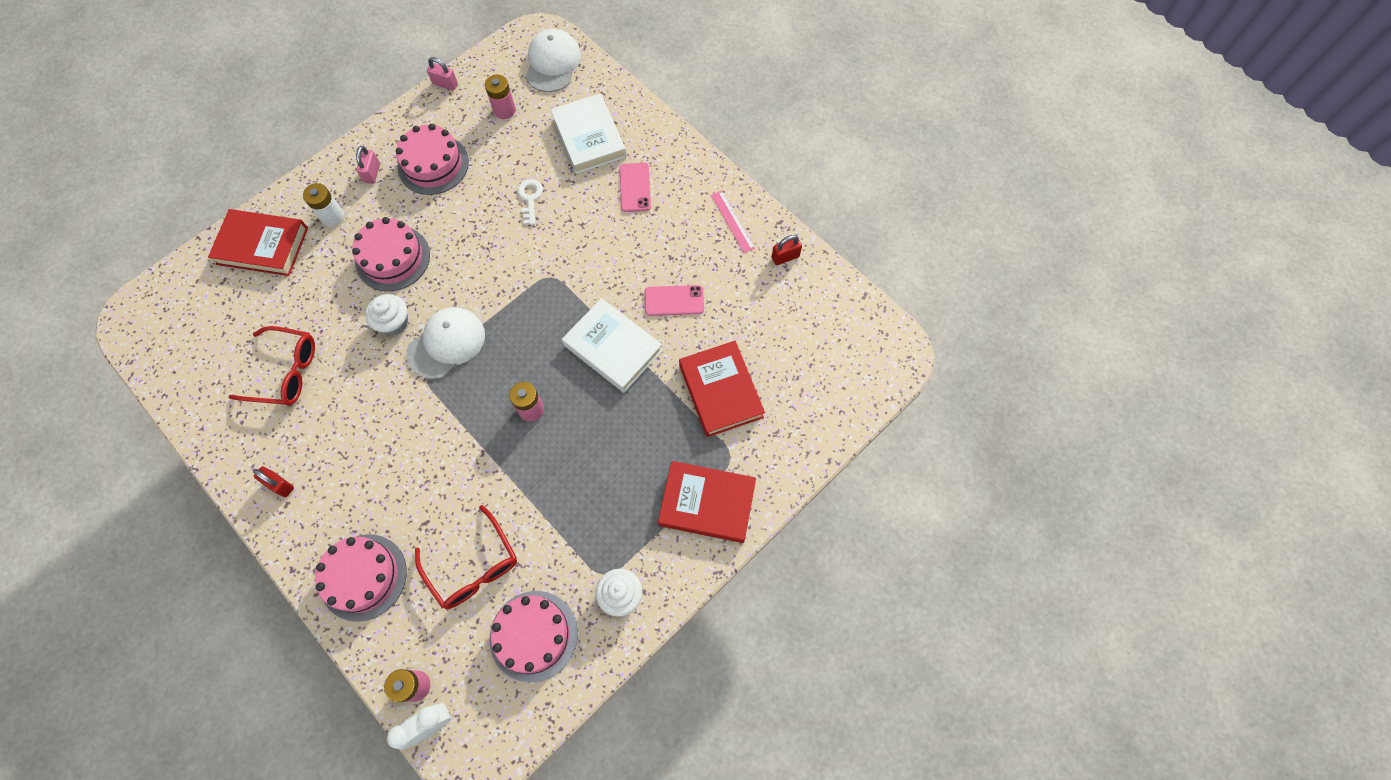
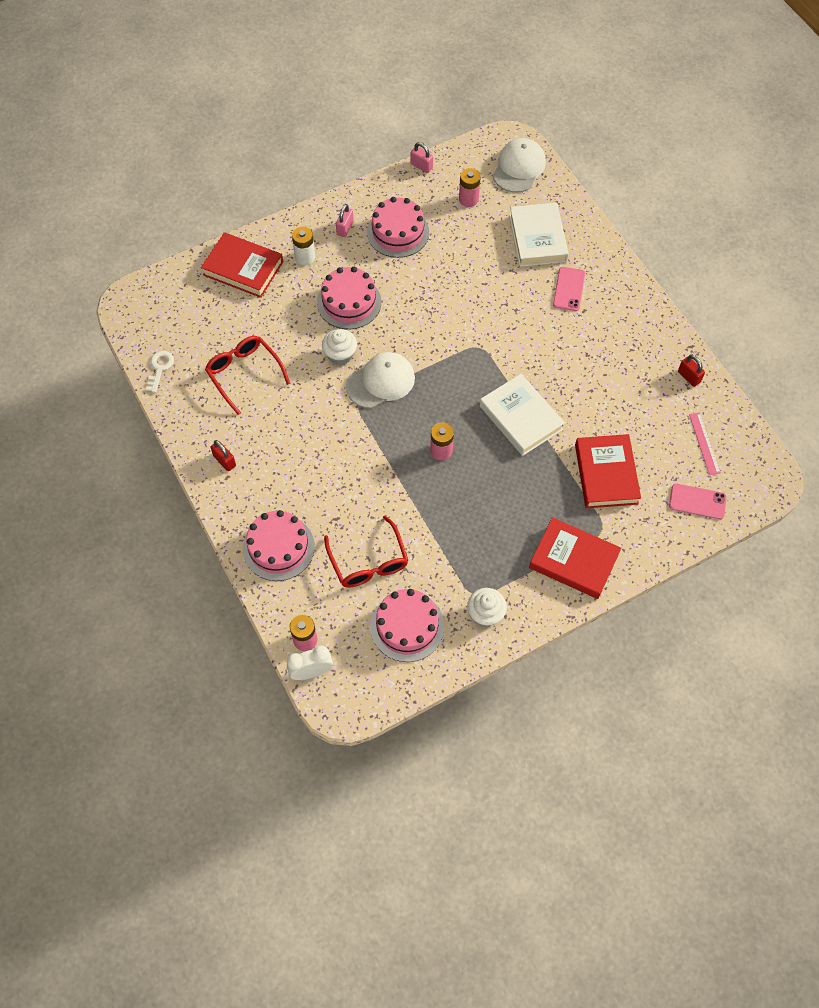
camera: 15 degrees right, 5 degrees down
red glasses [229,326,315,406] -> red glasses turned 150 degrees counterclockwise [205,336,291,415]
white key [518,179,543,225] -> white key moved to [146,351,174,393]
pink phone [645,285,704,316] -> pink phone moved to [669,484,727,519]
pink ruler [711,191,755,253] -> pink ruler moved to [689,413,721,475]
red padlock [771,235,802,265] -> red padlock turned 60 degrees clockwise [678,355,705,387]

